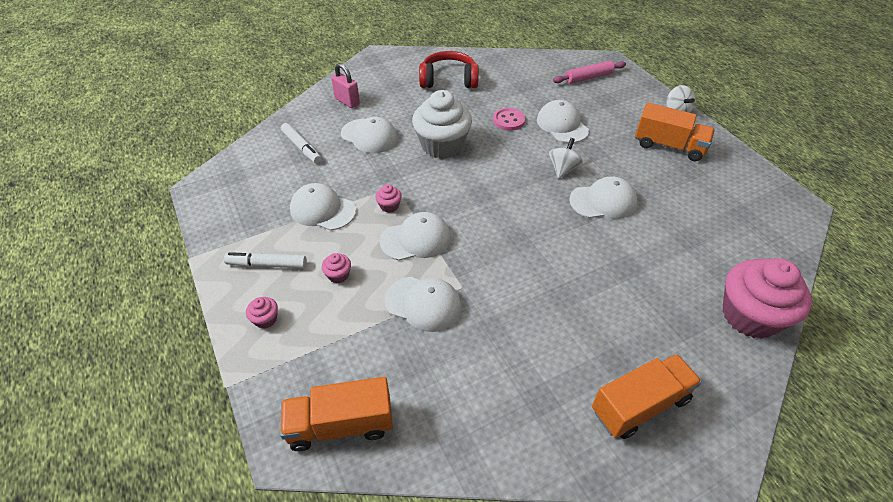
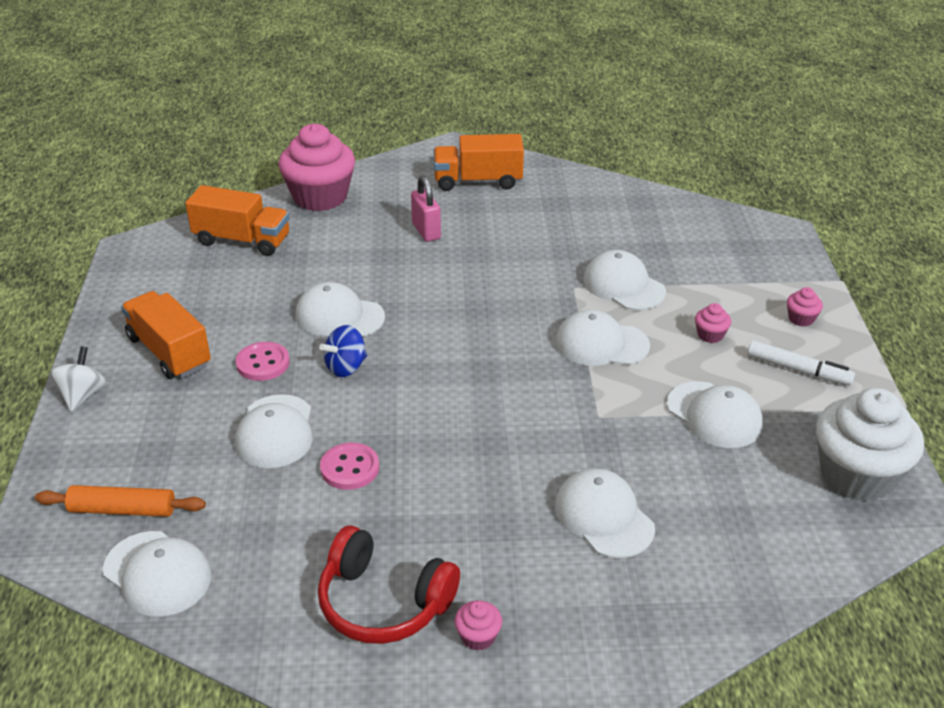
camera: 155 degrees left, 10 degrees down
orange truck [280,377,393,451] -> orange truck moved to [185,185,290,256]
white marker [281,123,322,164] -> none
pink padlock [331,63,360,108] -> pink padlock moved to [411,176,441,242]
pink cupcake [375,184,402,213] -> pink cupcake moved to [454,600,502,650]
white cupcake [412,90,472,159] -> white cupcake moved to [816,388,924,502]
white spinning top [549,138,583,179] -> blue spinning top [319,325,367,377]
pink rolling pin [553,61,626,84] -> orange rolling pin [35,485,206,517]
none -> white cap [103,531,212,617]
none -> pink button [236,342,290,381]

